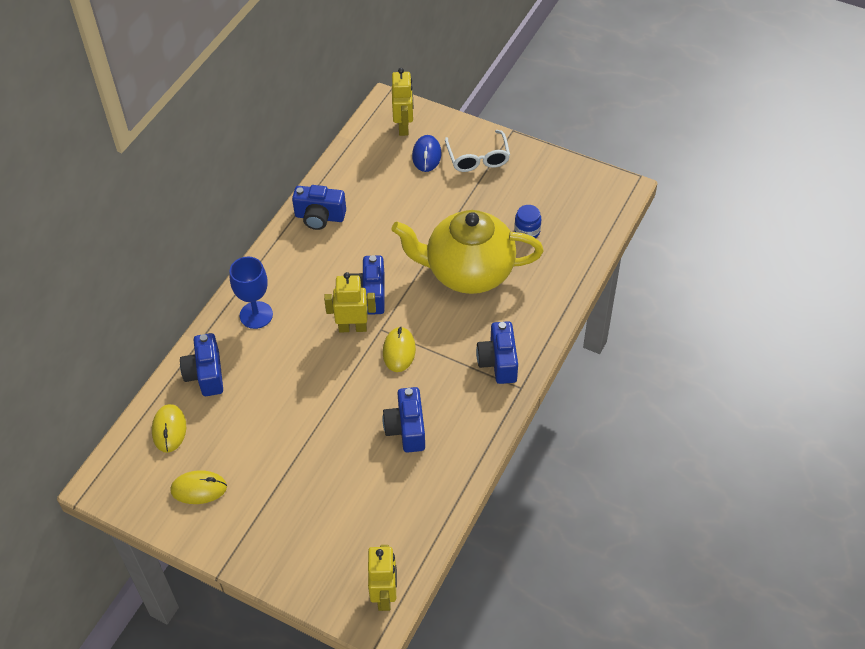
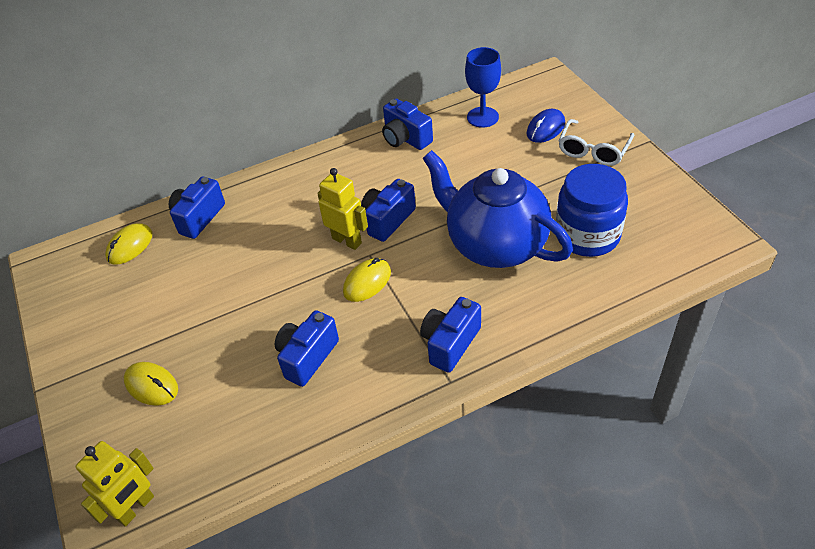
camera: 40 degrees right, 5 degrees down
yellow mouse [170,470,227,504] -> yellow mouse moved to [124,362,178,406]
blue goblet [230,257,273,329] -> blue goblet moved to [465,47,501,128]
yellow robot [392,68,414,136] -> none
yellow teapot [392,210,544,294] -> blue teapot [422,150,573,268]
blue jar [514,205,541,238] -> blue jar [556,164,628,257], size x2.12

